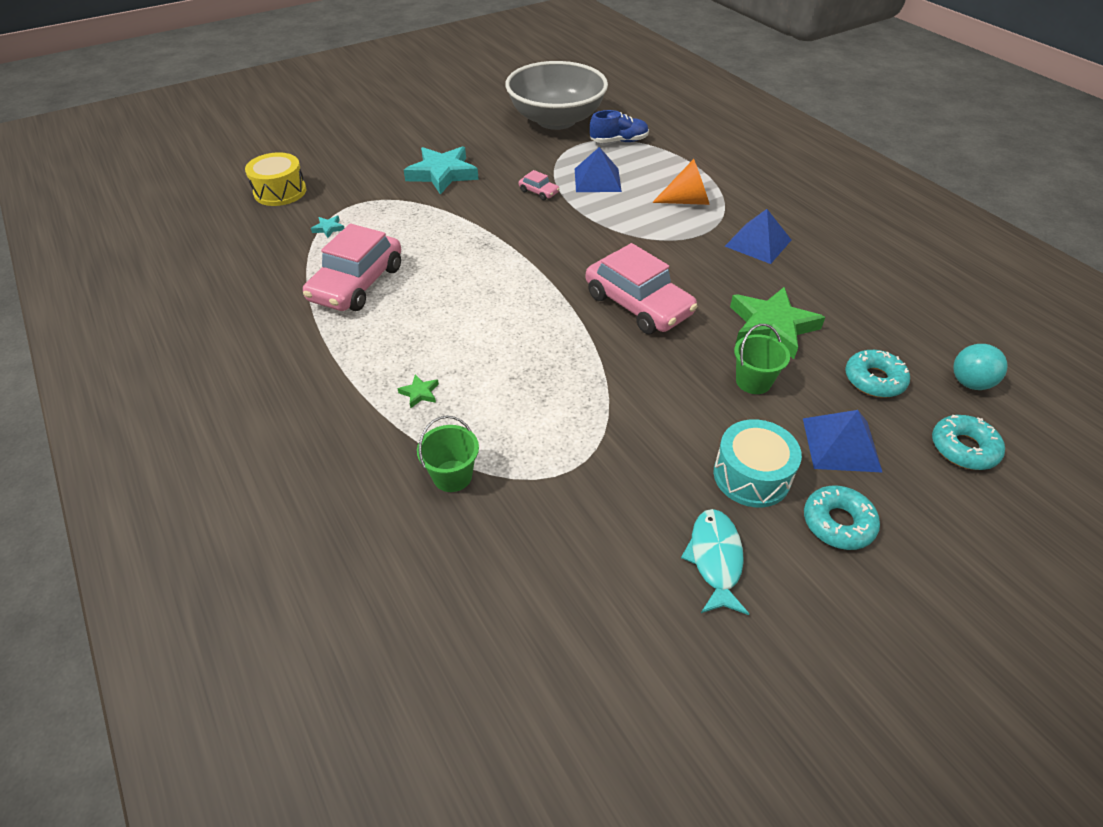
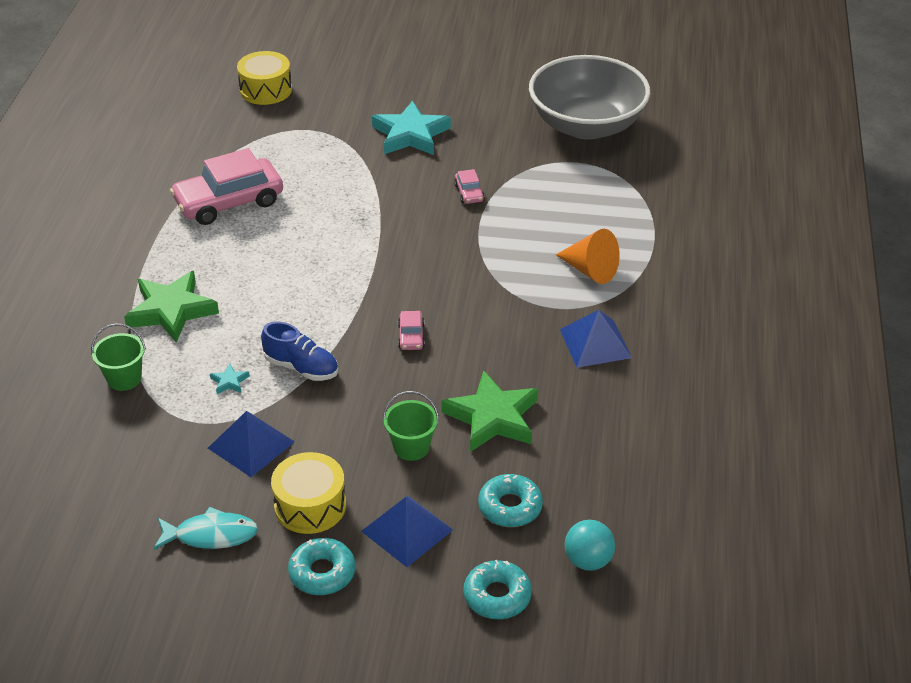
camera: 40 degrees right, 5 degrees down
turquoise star [311,216,344,238] -> turquoise star moved to [210,364,250,394]
green star [397,374,439,408] -> green star [124,271,219,343], size x2.45
blue pyramid [575,147,622,192] -> blue pyramid moved to [208,411,295,477]
pink car [586,243,697,334] -> pink car [398,311,425,350], size x0.43
blue shoe [590,110,649,143] -> blue shoe moved to [261,322,338,381]
turquoise fish [681,509,749,615] -> turquoise fish turned 45 degrees clockwise [153,507,258,550]
turquoise drum [714,419,802,507] -> yellow drum [271,452,346,534]

